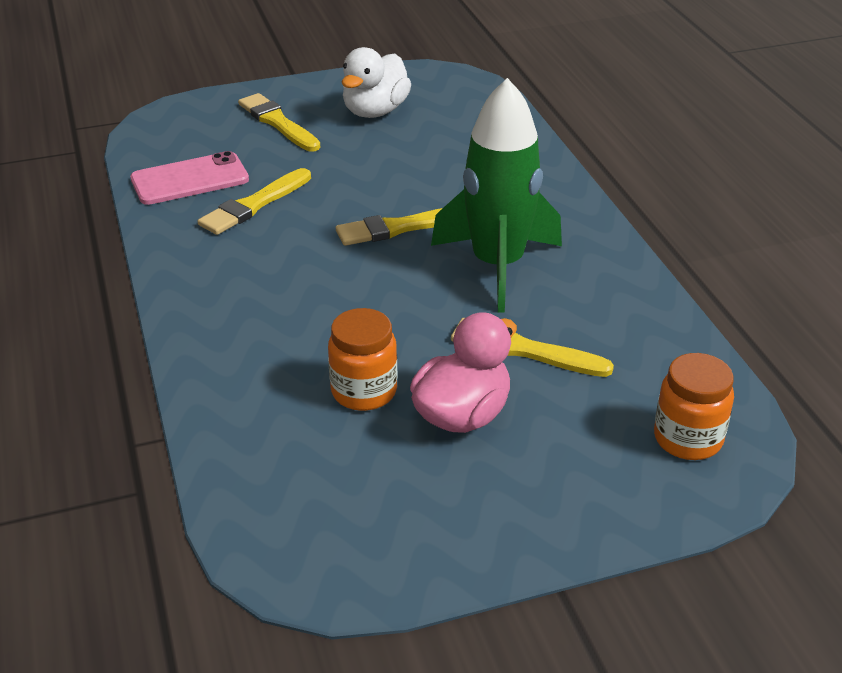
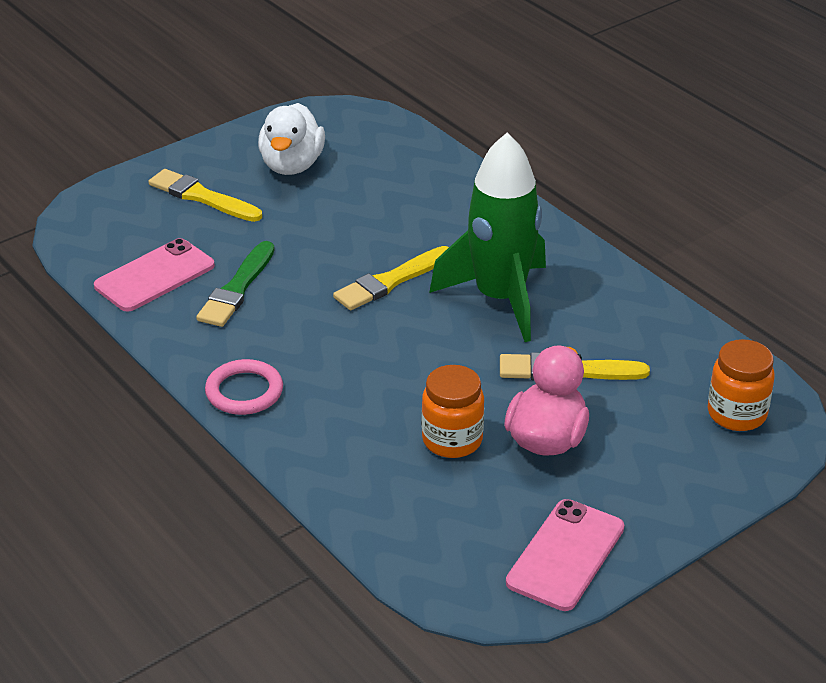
camera: 20 degrees left, 0 degrees up
yellow brush [198,168,311,235] -> green brush [196,241,275,327]
none -> pink ring [205,359,283,415]
none -> pink phone [506,499,624,611]

